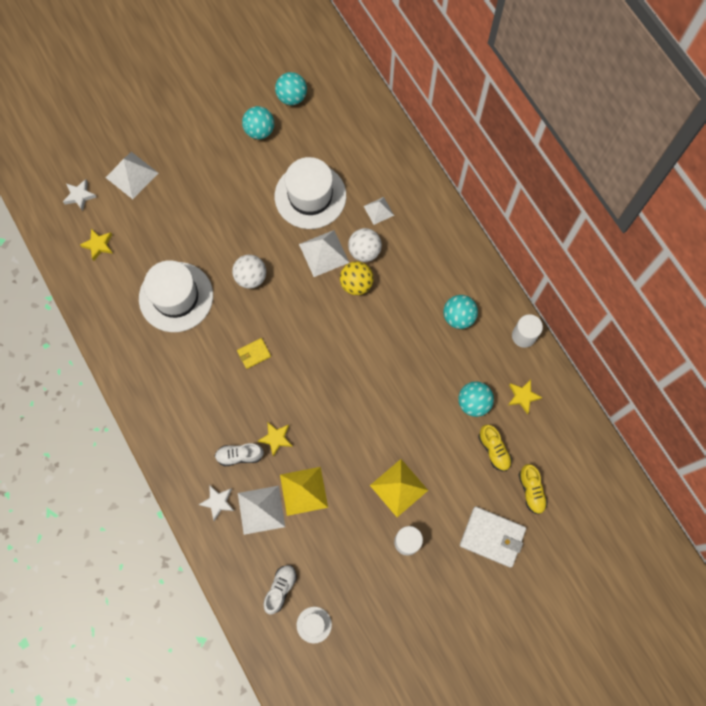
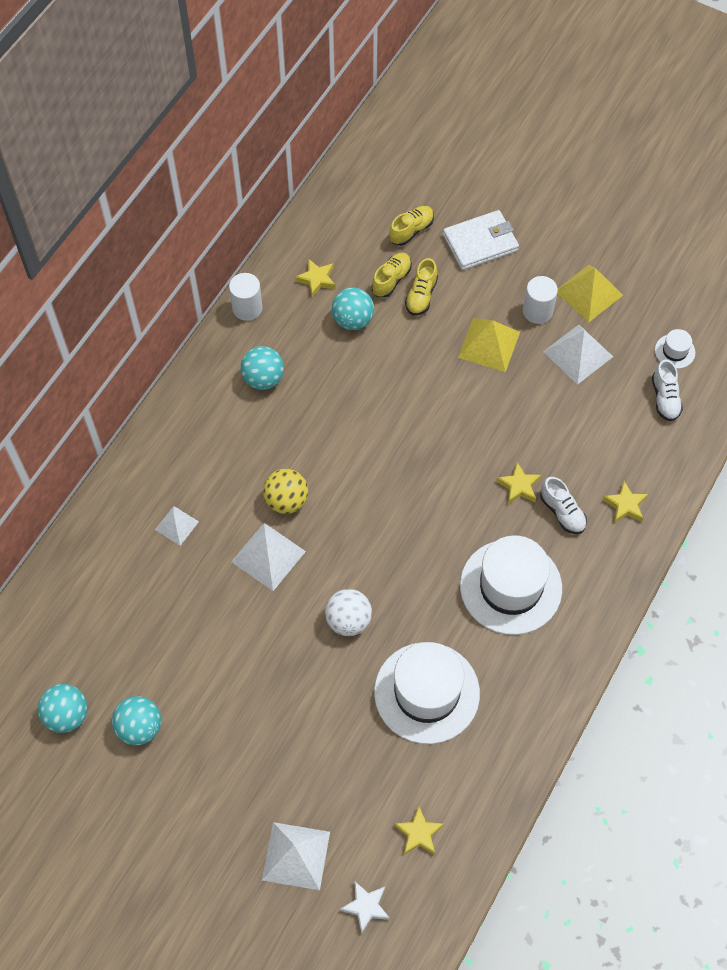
camera: 120 degrees left, 10 degrees down
white star [198,485,234,521] -> yellow star [603,481,648,523]
yellow wallet [237,338,271,369] -> none
white pyramid [238,486,285,535] -> white pyramid moved to [543,325,613,385]
white shoe [264,565,297,615] -> white shoe turned 90 degrees counterclockwise [652,359,683,421]
white hat [275,157,346,229] -> white hat moved to [460,535,562,635]
yellow pyramid [280,467,328,516] -> yellow pyramid moved to [557,265,623,322]
white ball [348,228,382,262] -> none
white wallet [460,506,526,568] -> white wallet turned 75 degrees clockwise [443,210,519,270]
none -> yellow shoe [405,258,438,315]

